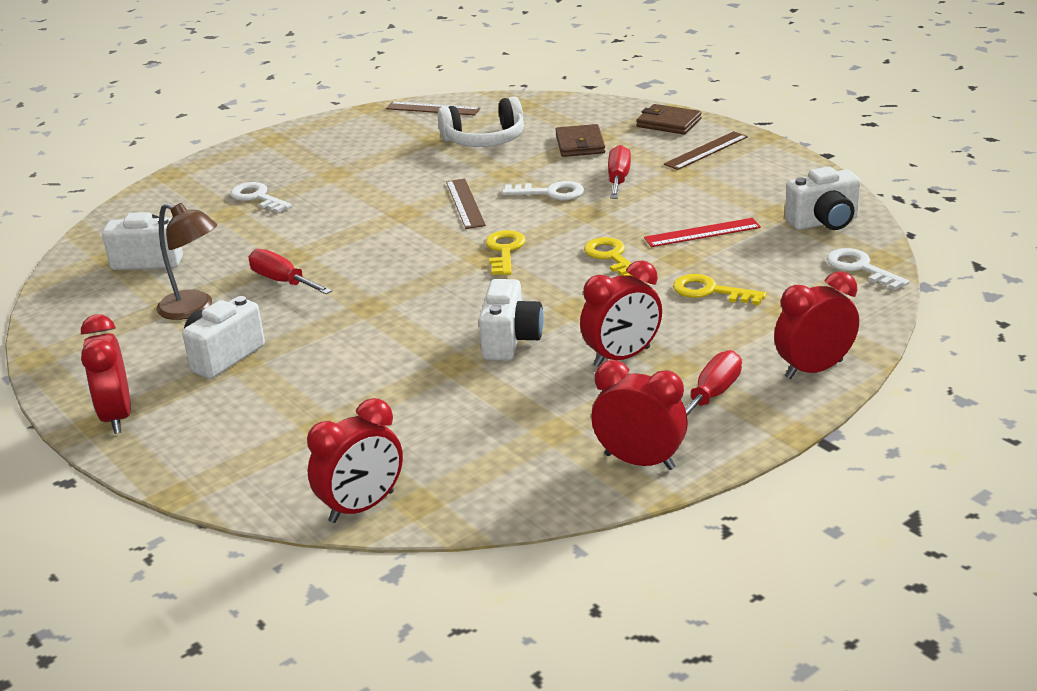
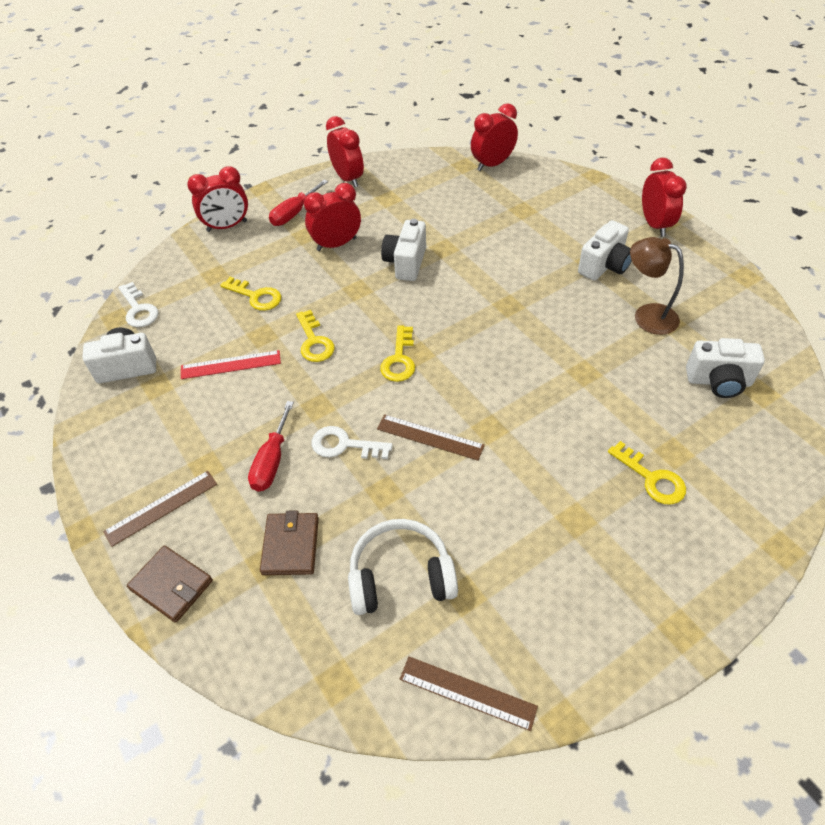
camera: 175 degrees left, 20 degrees up
white key [230,182,292,213] -> yellow key [608,441,686,505]
red screwdriver [249,249,332,294] -> none
brown ruler [446,179,486,229] -> brown ruler turned 60 degrees counterclockwise [377,414,485,461]
red clock [591,360,688,470] -> red clock turned 150 degrees counterclockwise [326,116,364,187]

